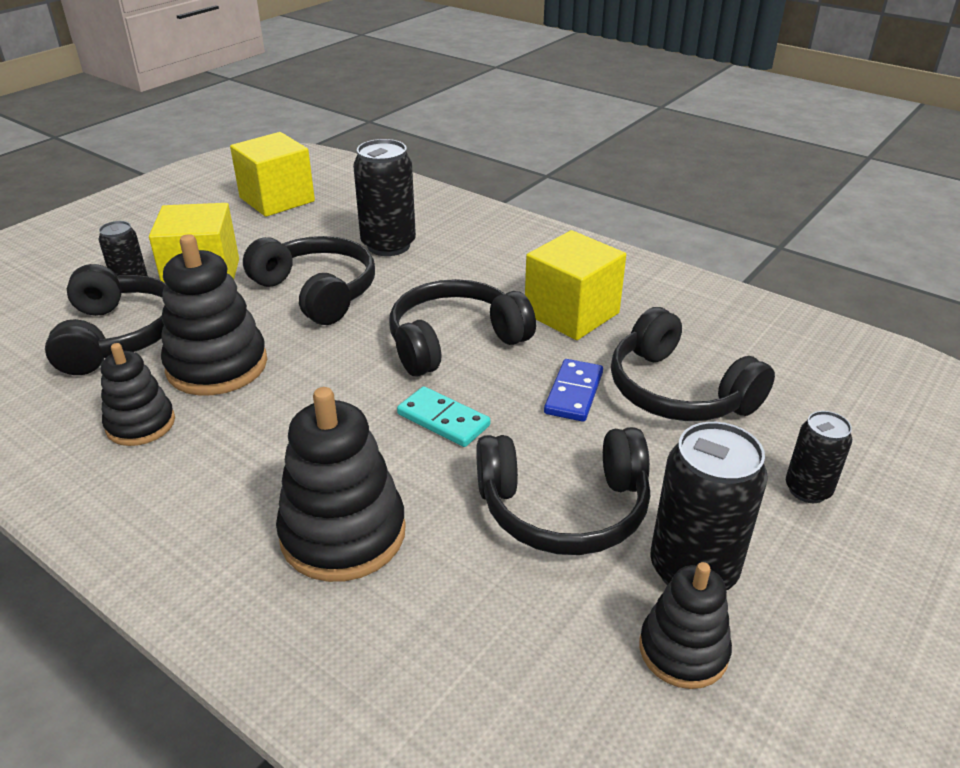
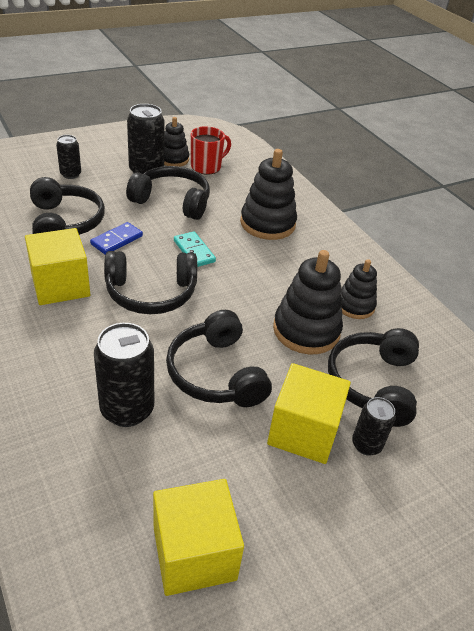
camera: 160 degrees left, 5 degrees up
none -> red mug [191,126,231,175]

